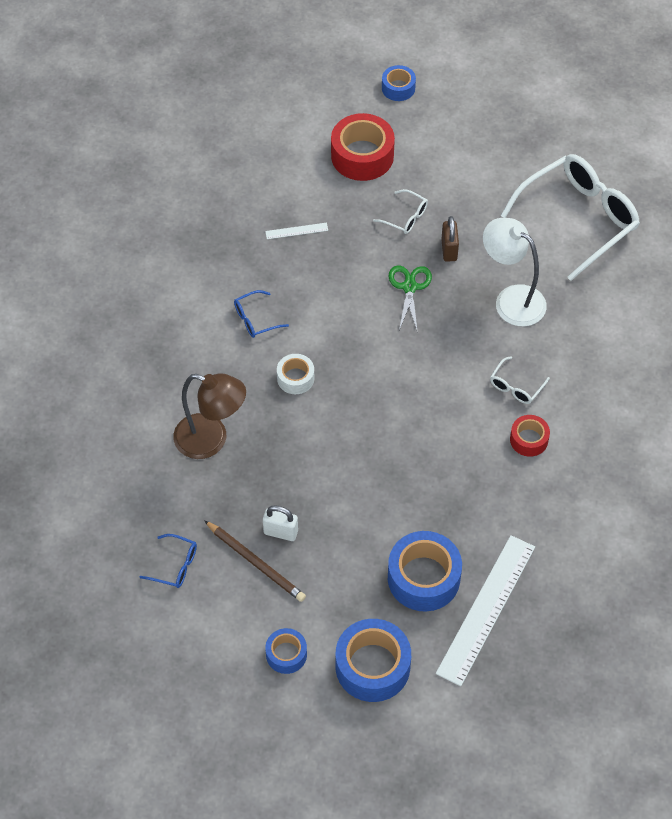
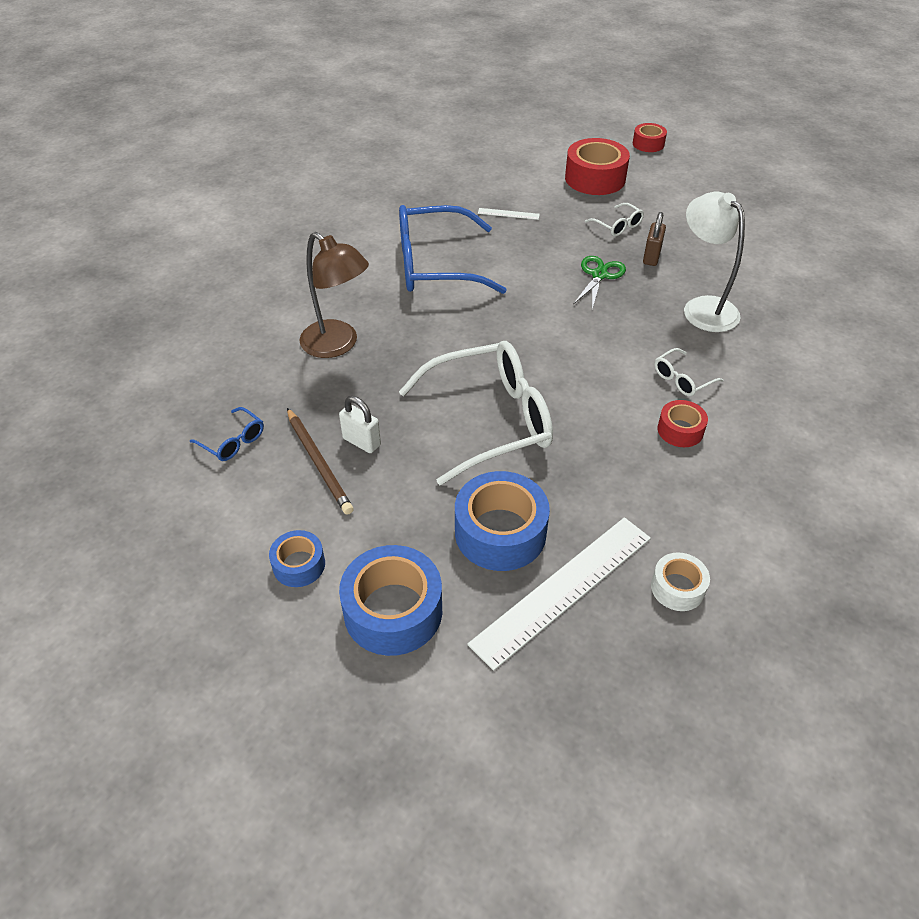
camera: 20 degrees right, 10 degrees down
blue glasses [234,290,289,338] -> blue glasses [399,205,506,294], size x2.36
white tape [277,354,314,394] -> white tape moved to [651,552,710,611]
blue tape [382,65,416,101] -> red tape [633,123,667,152]
white glasses [501,154,640,281] -> white glasses moved to [399,341,553,485]

